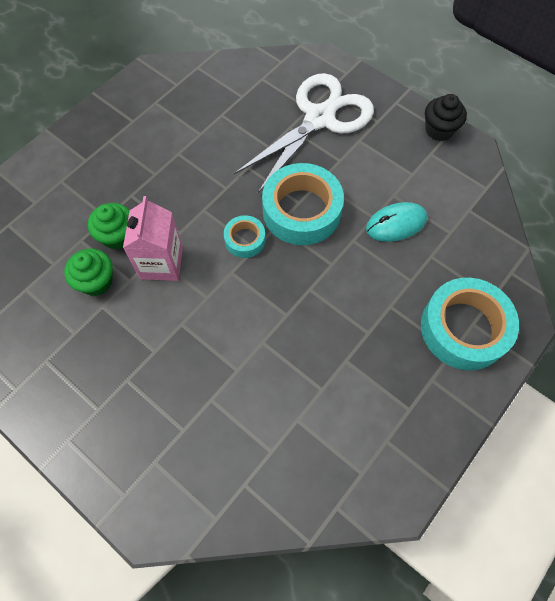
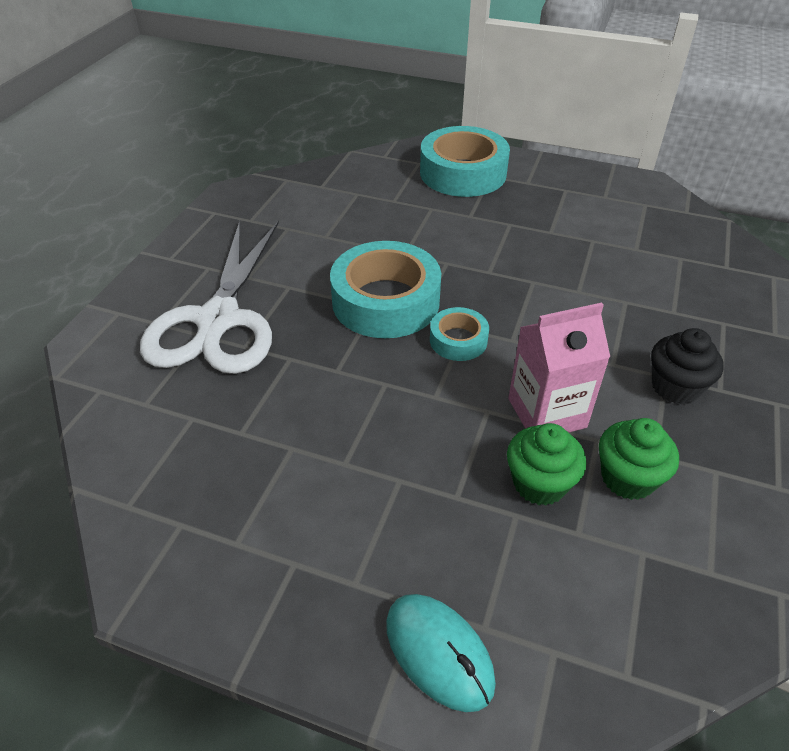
camera: 110 degrees left, 20 degrees down
white scissors [234,73,374,193] -> white scissors turned 105 degrees counterclockwise [140,221,279,374]
turquoise mouse [366,202,427,242] -> turquoise mouse moved to [386,594,496,712]
black cupcake [425,94,467,141] -> black cupcake moved to [651,328,724,404]

